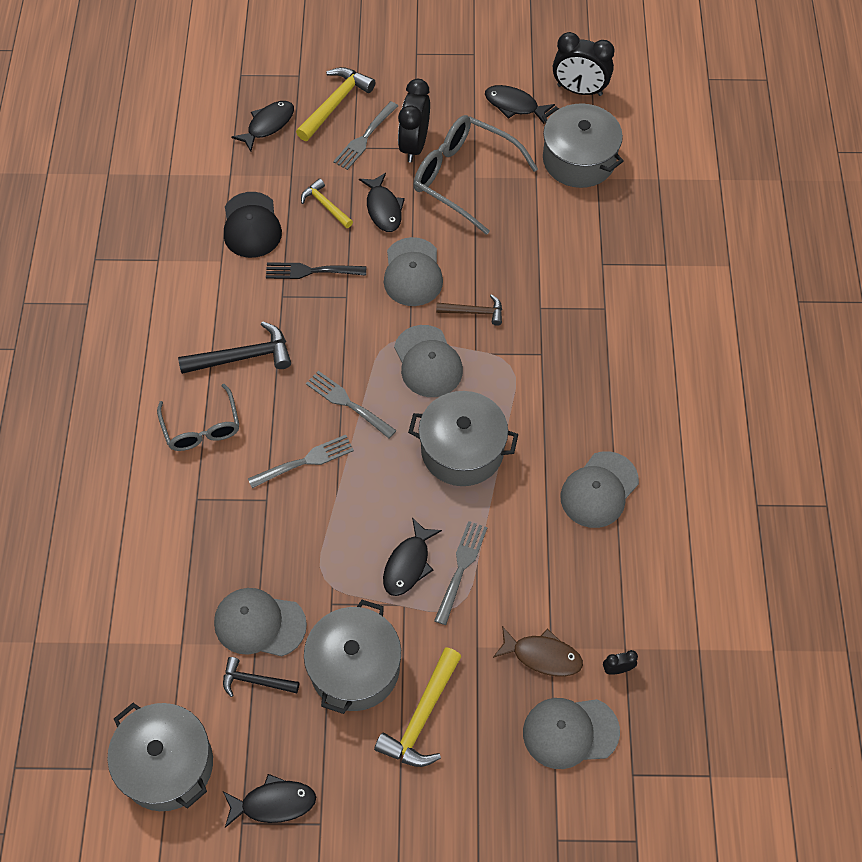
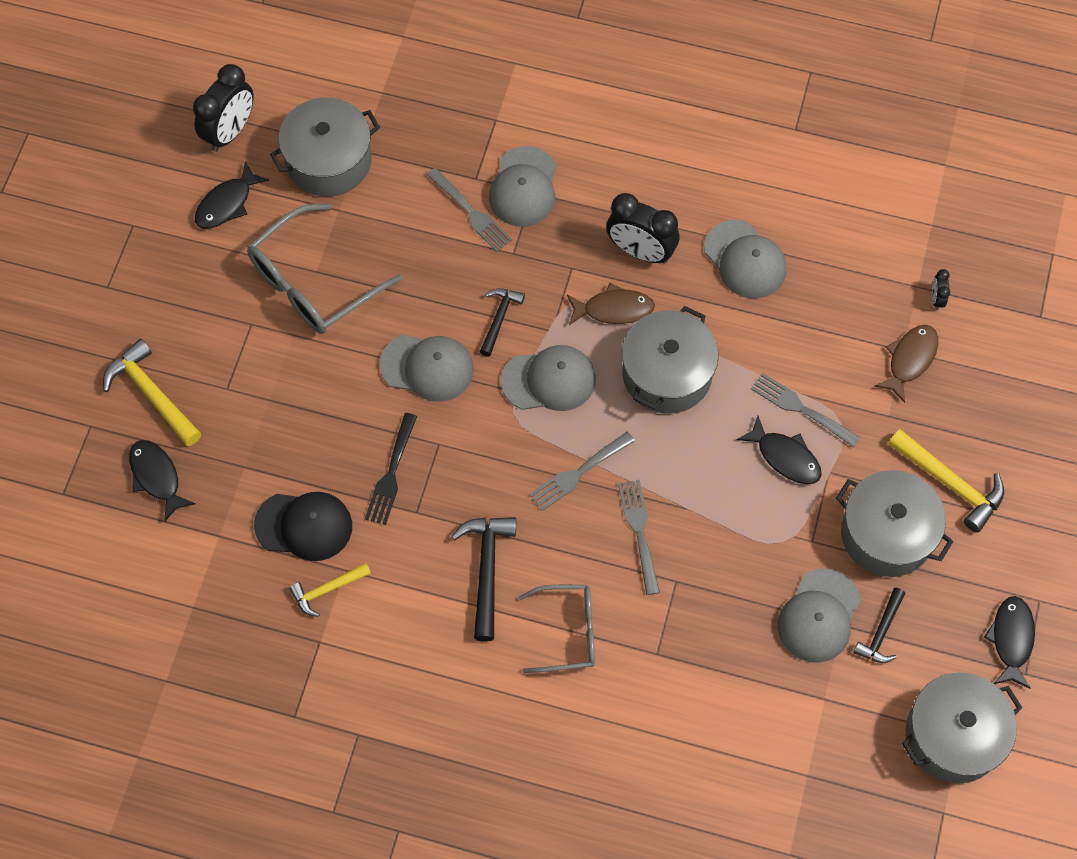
camera: 75 degrees left, 5 degrees up
yellow hammer [301,178,353,228] -> yellow hammer moved to [289,563,371,617]
grey fork [333,101,398,170] -> grey fork moved to [427,168,512,252]
black fish [359,173,405,232] -> none
black clock [398,79,430,162] -> black clock moved to [606,193,679,264]
brown hammer [436,294,502,326] -> black hammer [480,288,525,356]
grey cap [523,698,620,769] -> grey cap moved to [489,146,556,227]
none -> brown fish [567,283,655,325]

